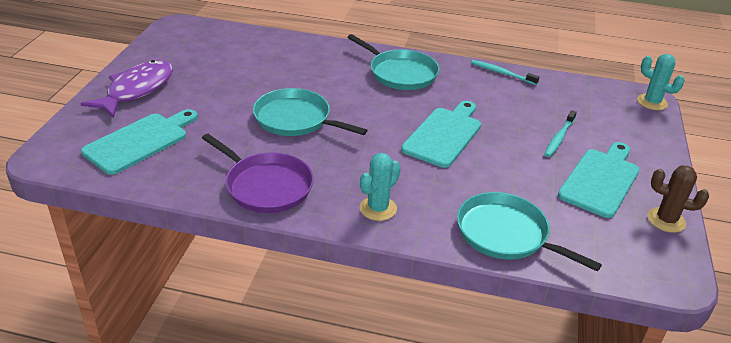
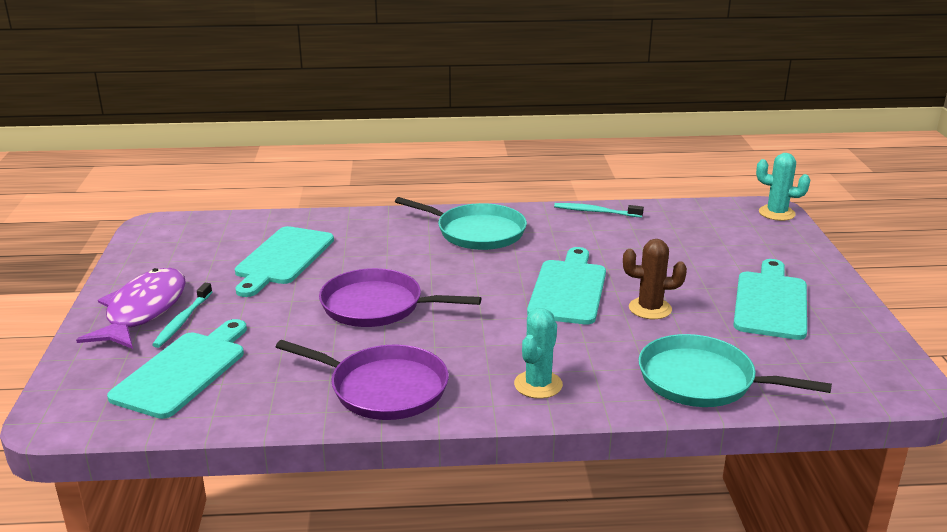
camera: 15 degrees left, 10 degrees down
turquoise pan [253,88,367,136] -> purple pan [319,268,481,327]
turquoise toothbrush [544,110,577,157] -> turquoise toothbrush moved to [152,283,212,348]
brown cactus [648,165,709,233] -> brown cactus moved to [623,239,687,319]
none -> turquoise cutting board [235,226,334,297]

